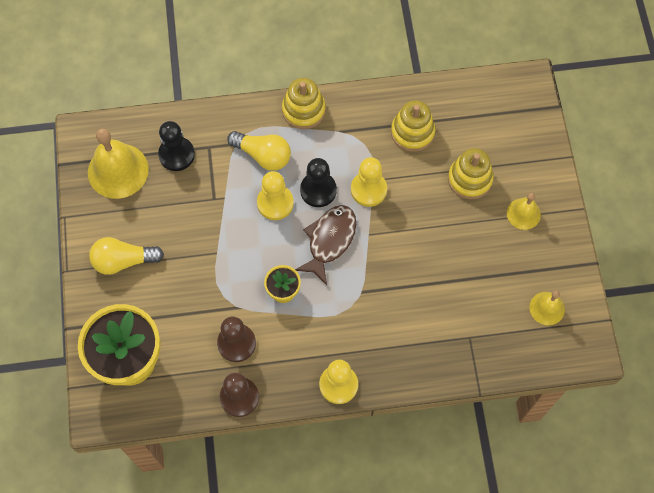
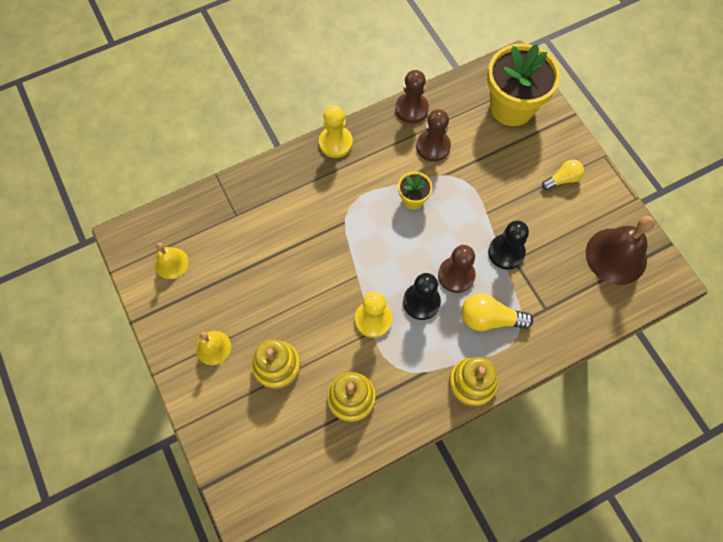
camera: 160 degrees right, 0 degrees up
yellow bell [88,129,149,199] -> brown bell [586,216,655,285]
yellow light bulb [89,237,164,275] -> yellow light bulb [542,160,584,190], size x0.66
black pawn [158,121,195,171] -> black pawn moved to [488,221,529,270]
yellow pawn [257,171,294,220] -> brown pawn [438,245,476,293]
brown fish [295,205,356,285] -> none

